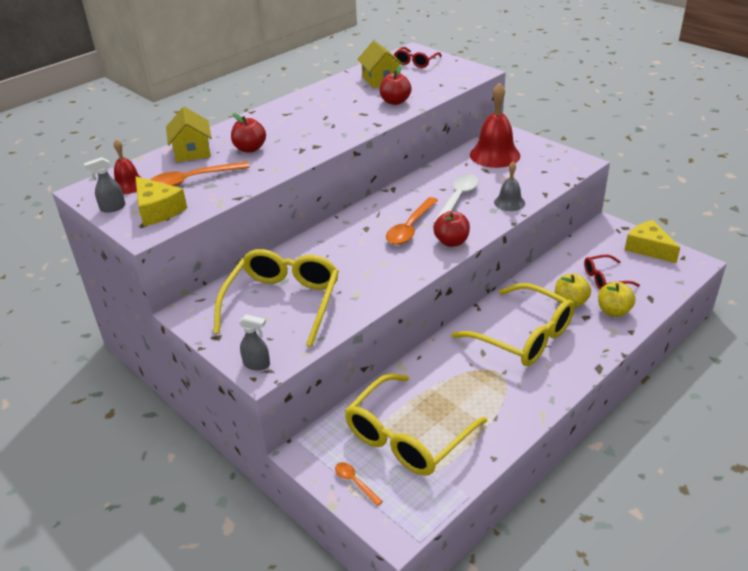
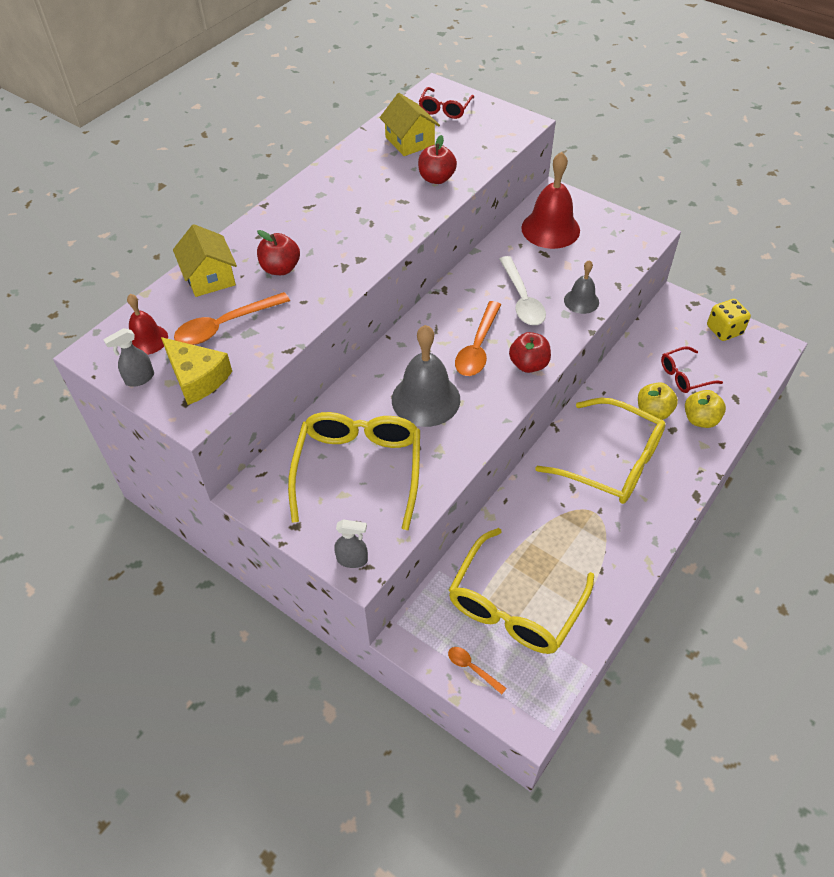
camera: 10 degrees left, 15 degrees up
white spoon [433,174,479,224] -> white spoon turned 150 degrees clockwise [499,256,546,325]
yellow cheese [625,220,680,263] -> yellow dice [707,299,751,341]
none -> grey bell [392,325,460,427]

